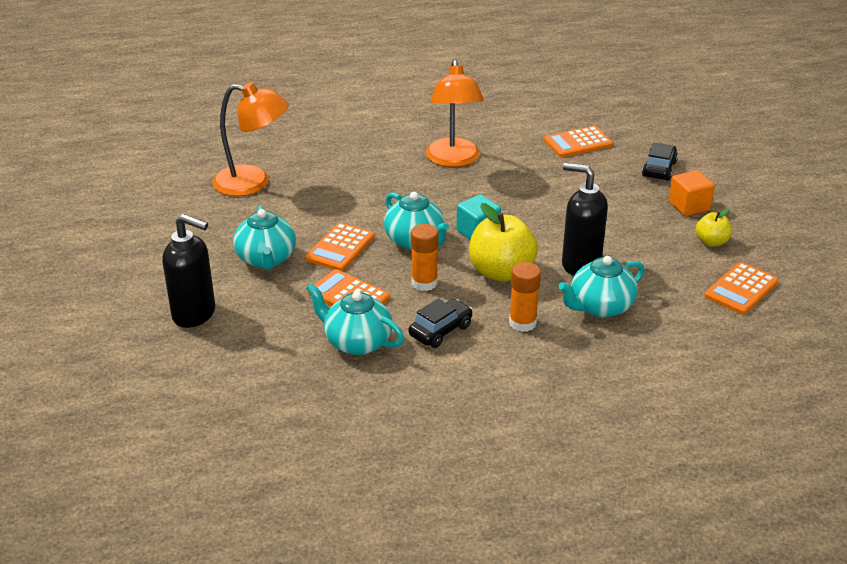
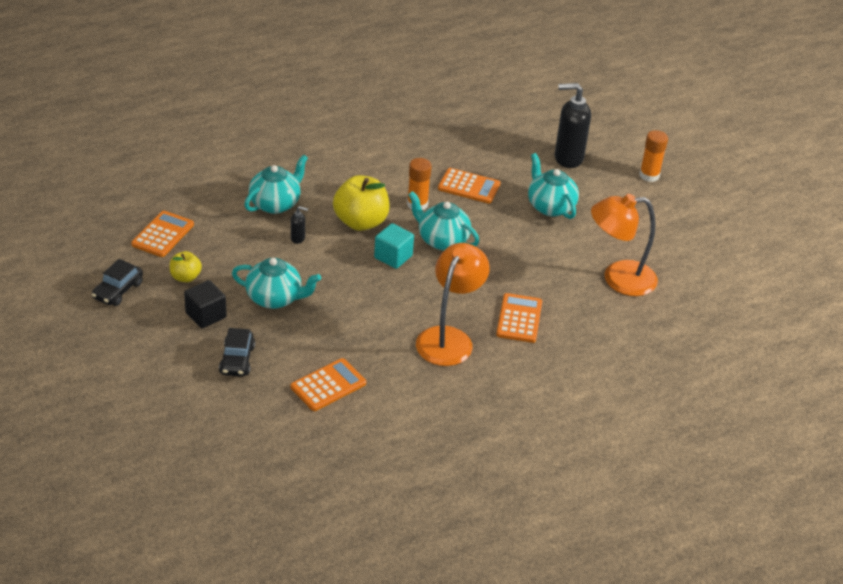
camera: 160 degrees right, 5 degrees up
orange calculator [305,223,374,271] -> orange calculator moved to [496,293,542,343]
turquoise teapot [306,283,404,355] -> turquoise teapot moved to [232,258,321,309]
black car [409,298,473,348] -> black car moved to [92,259,143,306]
orange lamp [426,60,484,167] -> orange lamp turned 45 degrees clockwise [416,243,490,366]
orange glue stick [509,262,541,332] -> orange glue stick moved to [639,130,668,182]
black soap dispenser [562,163,608,275] -> black soap dispenser [291,206,308,244], size x0.43
orange cube [669,170,715,216] -> black cube [184,280,227,328]

